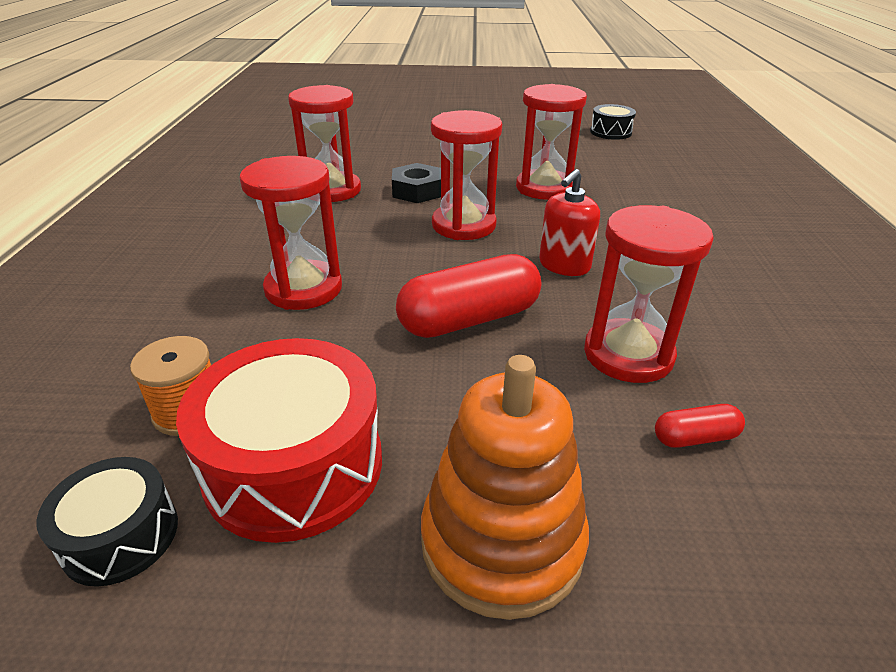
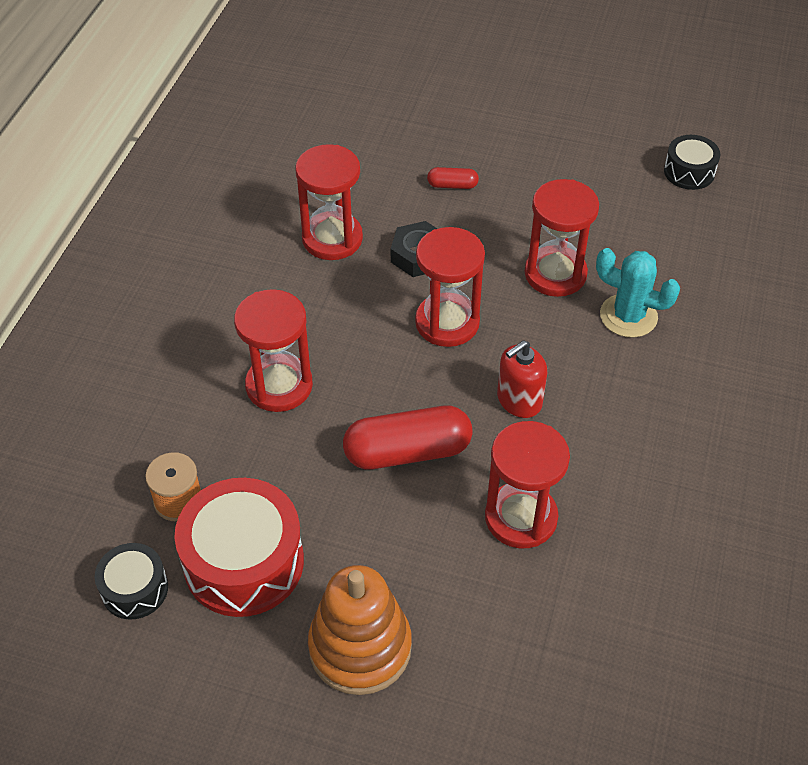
camera: 15 degrees right, 15 degrees up
red capsule [655,404,745,448] -> red capsule moved to [427,167,479,189]
none -> turquoise cactus [596,248,680,338]

